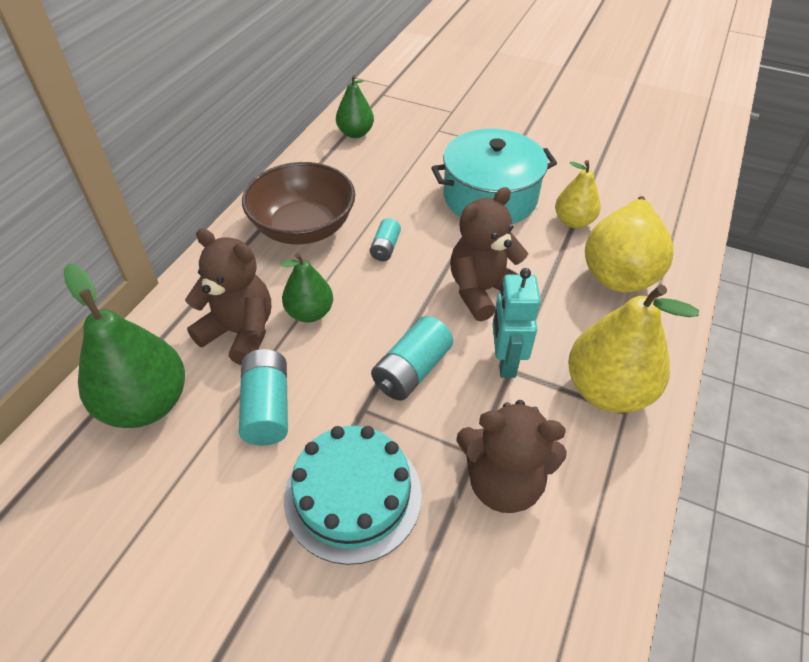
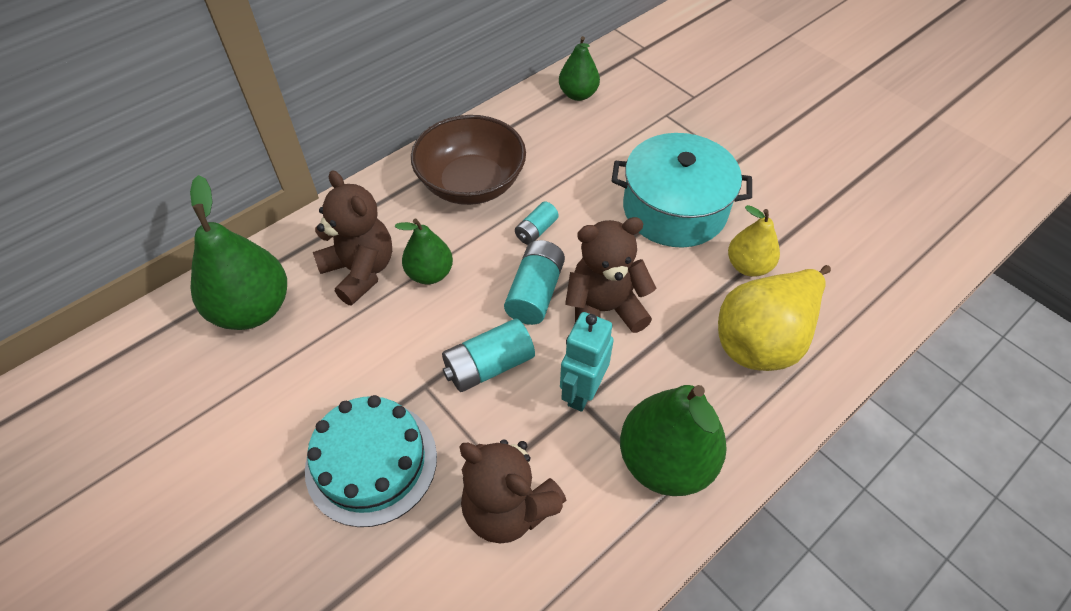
camera: 25 degrees right, 5 degrees up
turquoise battery [239,349,288,445] -> turquoise battery moved to [504,240,565,325]
yellow pear [568,285,699,413] -> green pear [620,385,727,496]

